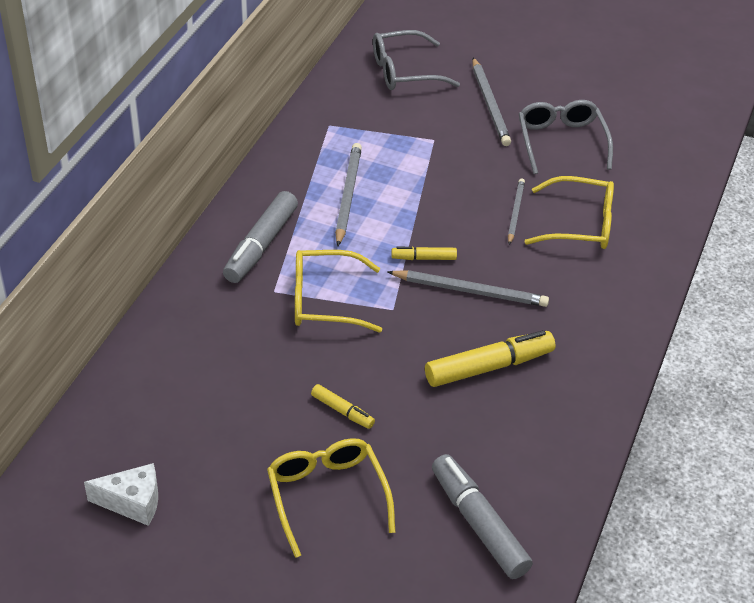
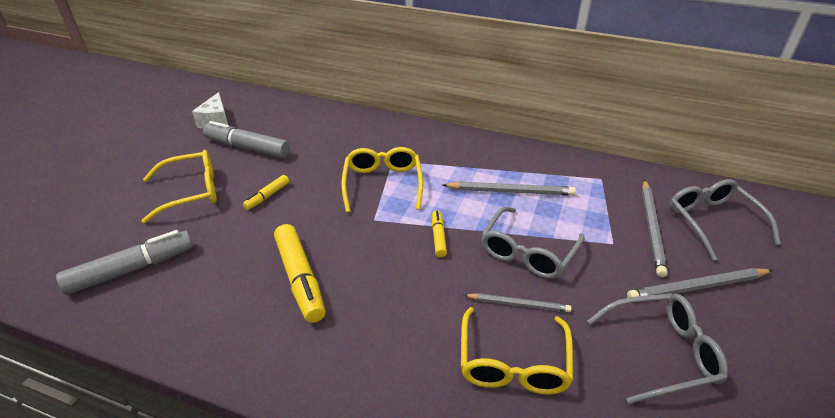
camera: 90 degrees right, 5 degrees down
grey marker [223,191,298,283] -> grey marker moved to [203,121,290,158]
grey pencil [388,270,549,307] -> grey pencil moved to [642,180,668,277]
none -> grey glasses [481,207,585,279]

